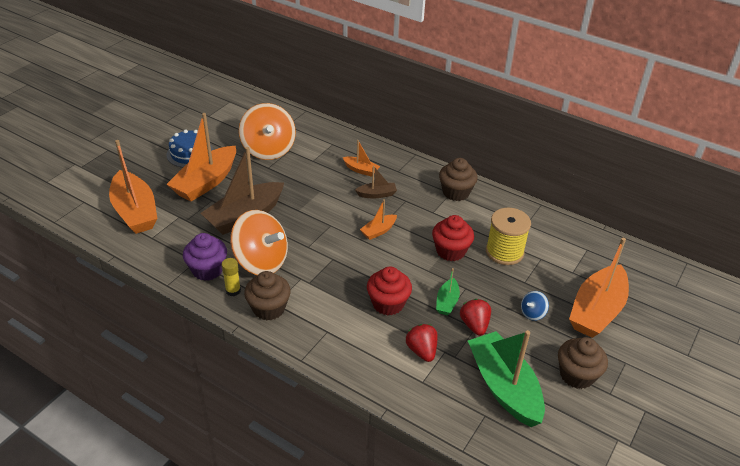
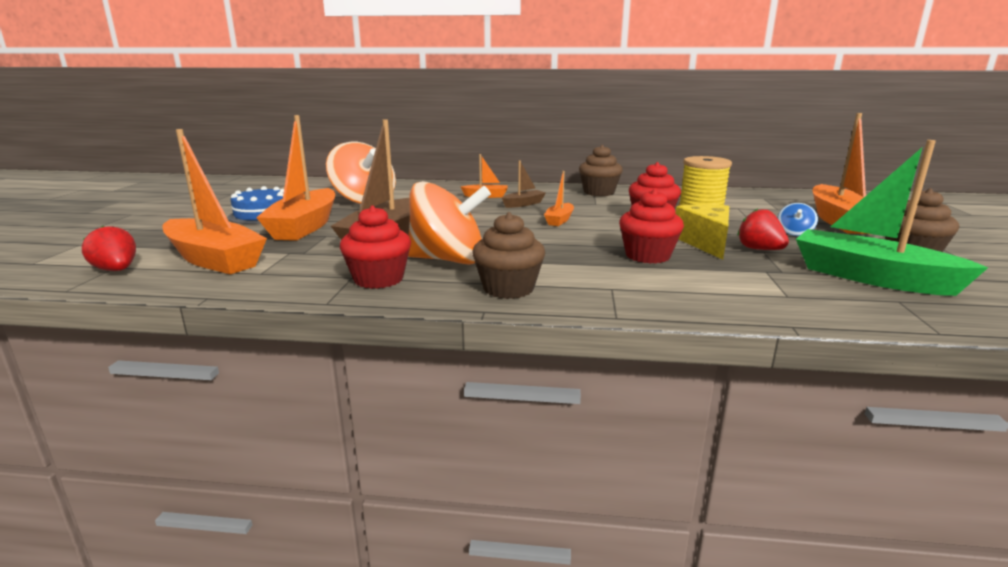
camera: 25 degrees left, 20 degrees down
purple cupcake [183,233,227,281] -> red cupcake [340,205,411,289]
yellow glue stick [222,258,241,296] -> none
red strawberry [406,324,438,362] -> red strawberry moved to [82,226,136,271]
green boat [436,268,460,315] -> yellow cheese [676,204,729,260]

